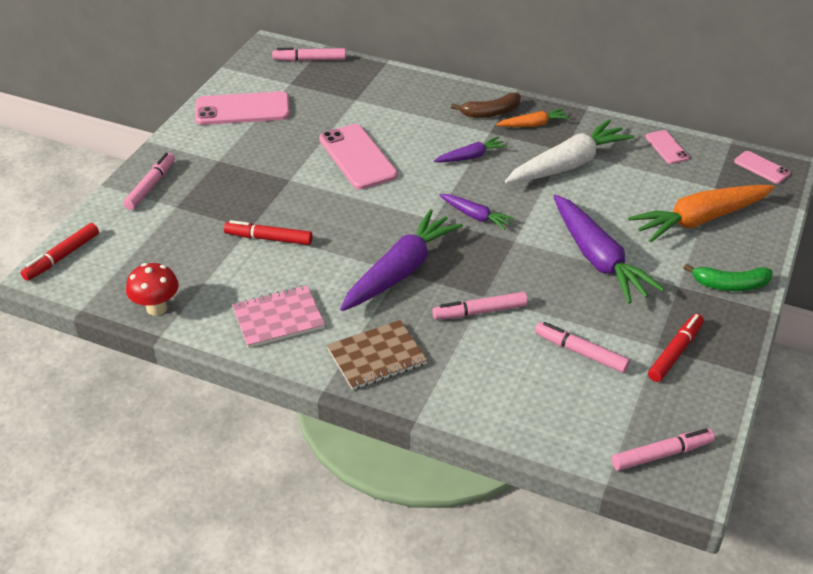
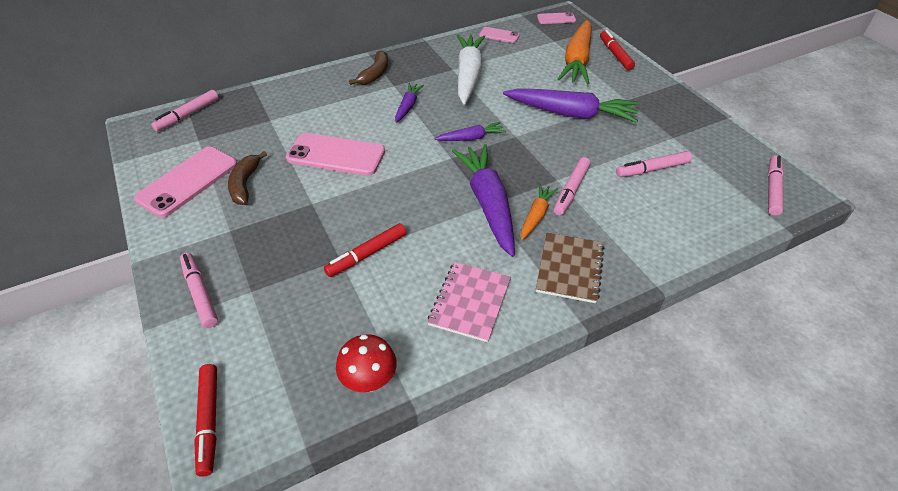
camera: 50 degrees left, 5 degrees up
orange carrot [496,108,570,127] -> orange carrot moved to [521,184,558,240]
red marker [648,314,704,382] -> red marker moved to [600,30,635,70]
green banana [684,264,772,291] -> none
none -> brown banana [228,151,267,205]

